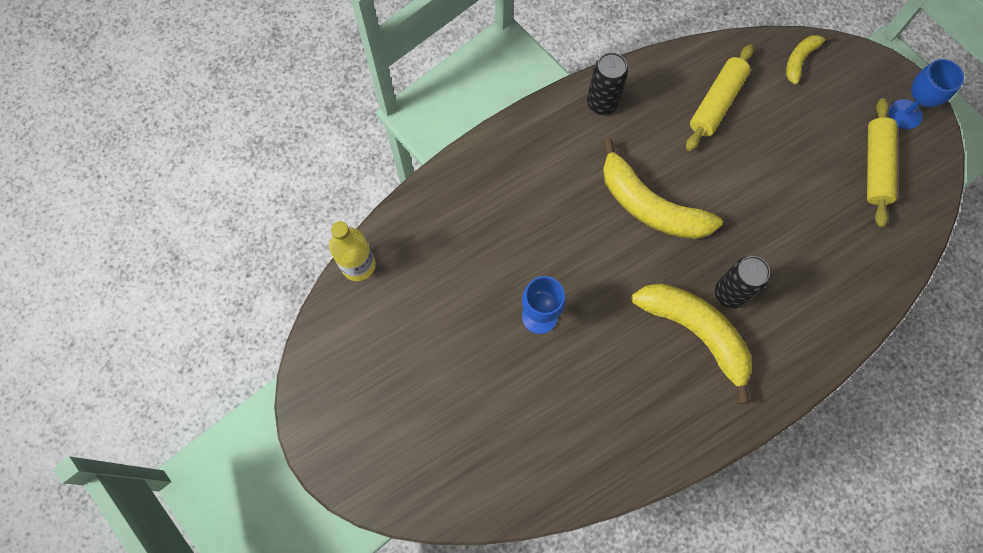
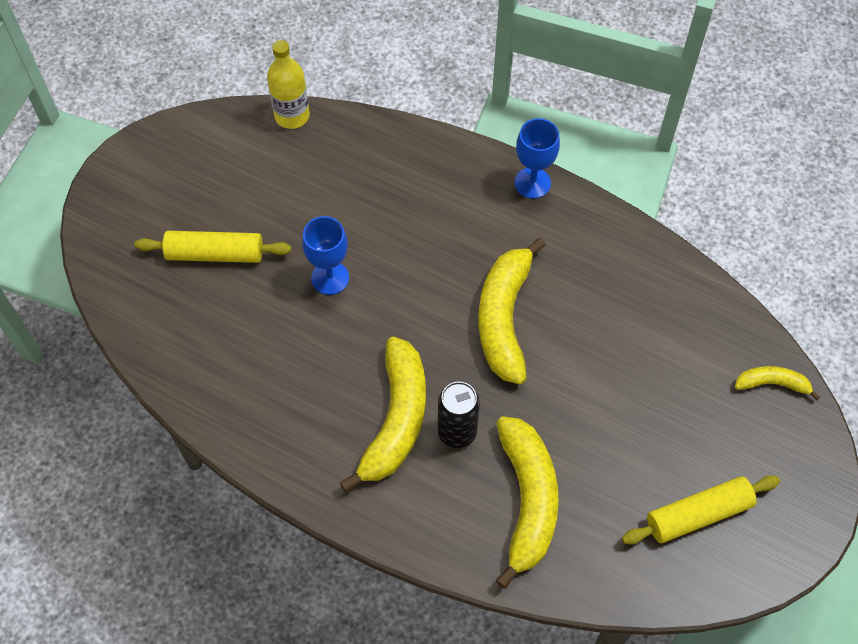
camera: 60 degrees right, 10 degrees down
black can [587,52,628,115] -> none
yellow rolling pin [686,44,753,151] -> yellow rolling pin moved to [135,231,291,263]
blue goblet [889,59,964,129] -> blue goblet moved to [515,118,560,199]
none -> yellow banana [496,416,559,589]

